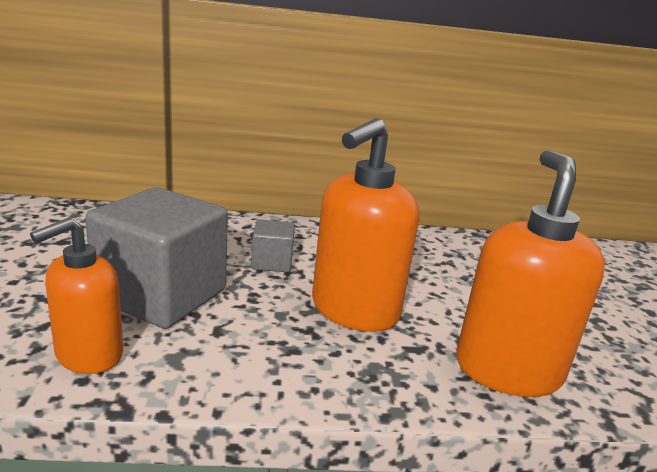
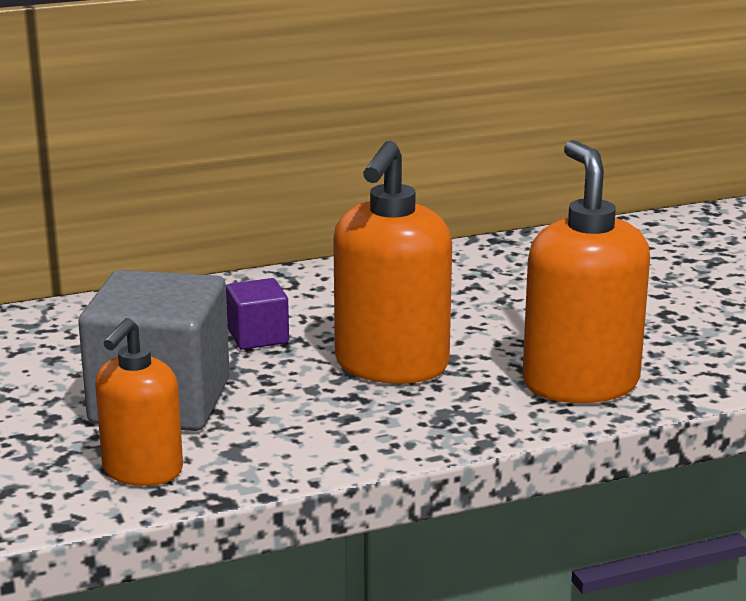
camera: 15 degrees left, 0 degrees up
grey cube [251,219,295,272] -> purple cube [226,278,289,350]

